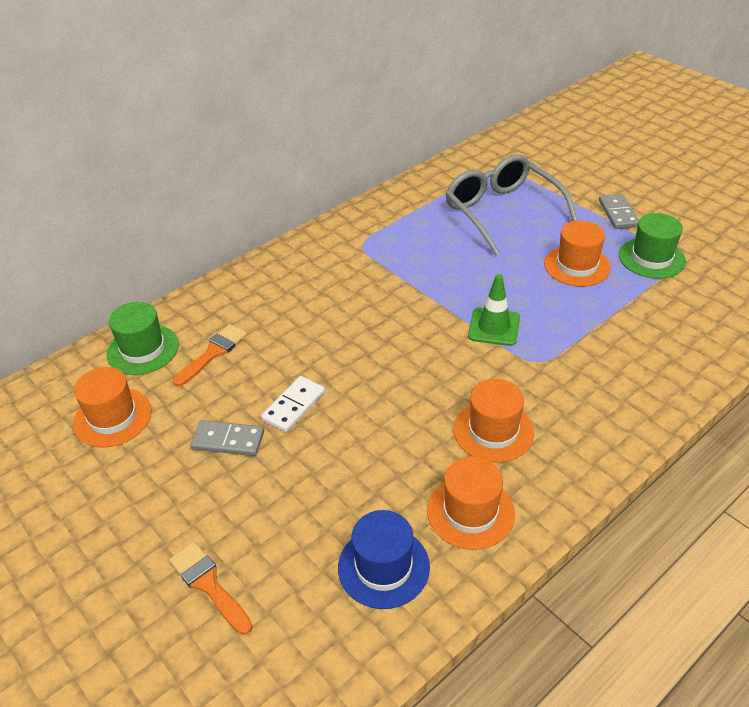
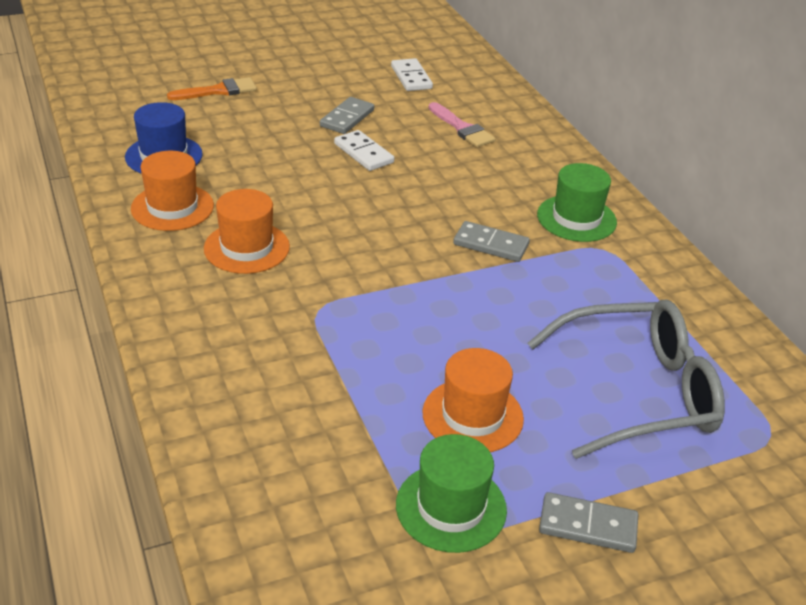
camera: 105 degrees right, 5 degrees down
orange hat [73,367,152,448] -> white domino [391,58,433,91]
green hat [107,302,179,375] -> green hat moved to [537,163,617,242]
orange brush [173,324,247,387] -> pink brush [428,102,495,147]
green traffic cone [468,274,520,346] -> none
none -> grey domino [453,221,530,262]

